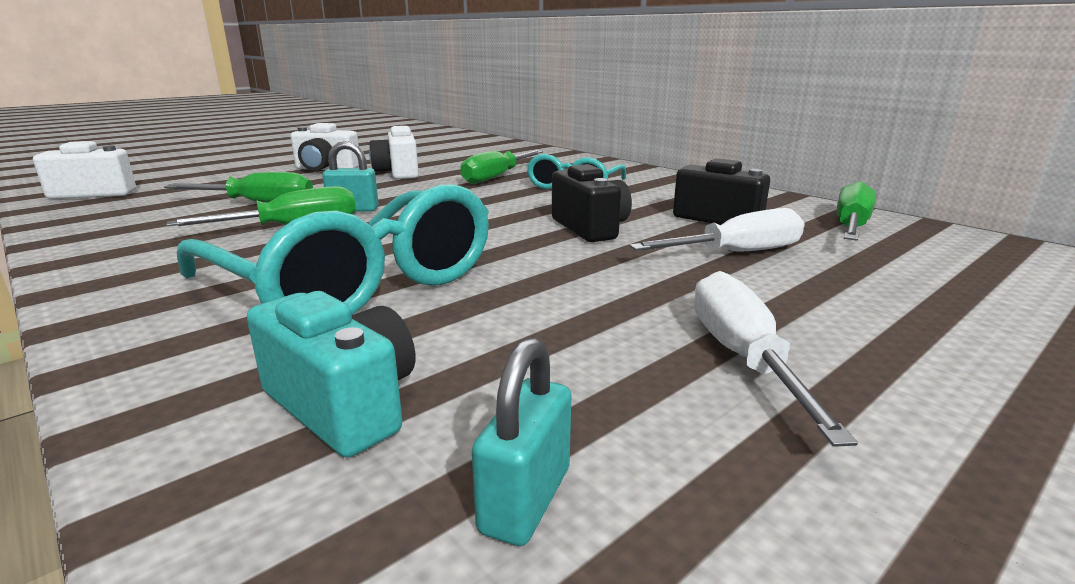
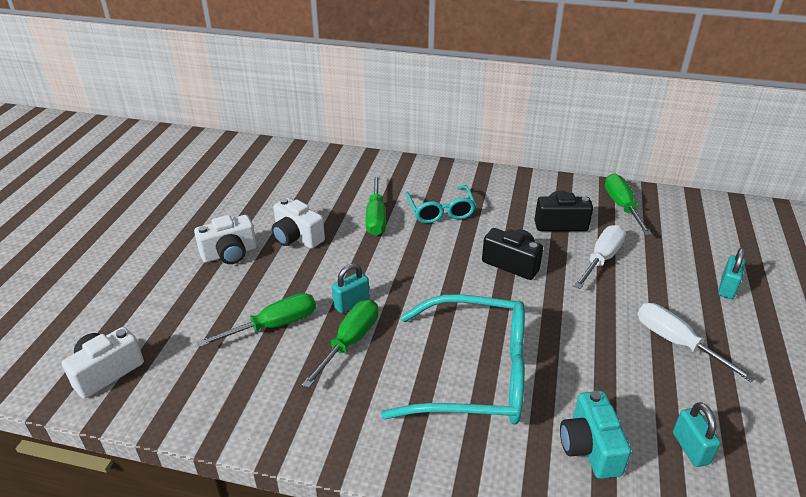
camera: 35 degrees left, 15 degrees up
turquoise camera [247,291,416,457] -> turquoise camera turned 105 degrees counterclockwise [560,391,631,479]
none -> turquoise padlock [718,247,745,299]

